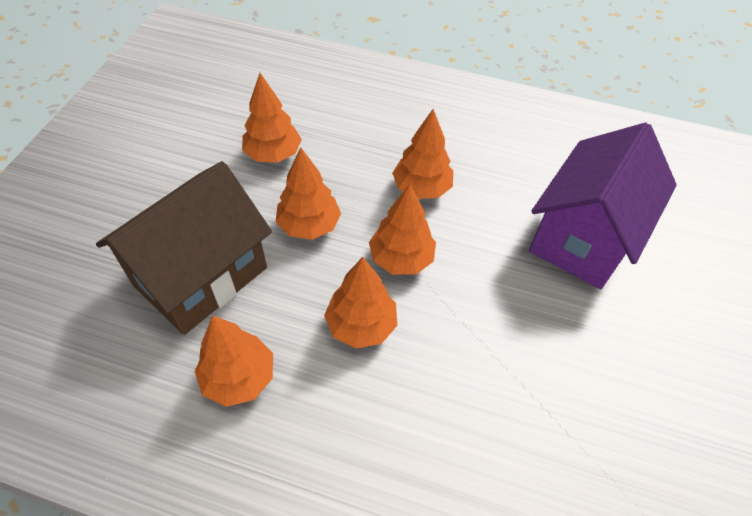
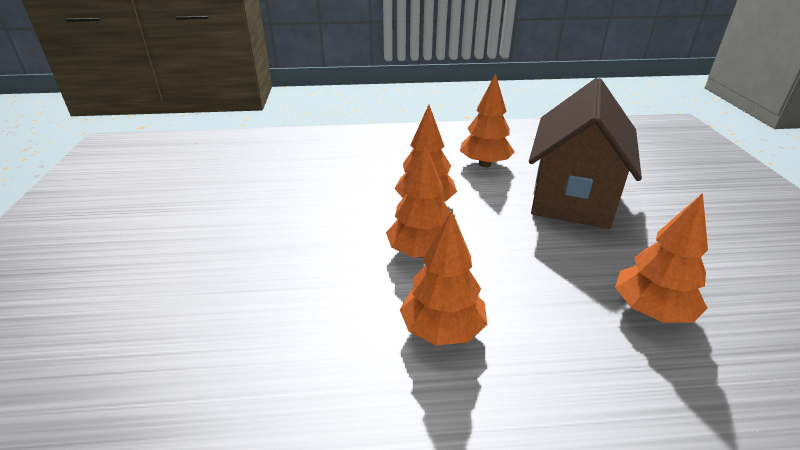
camera: 160 degrees right, 20 degrees down
orange tree [276,148,341,240] -> none
purple house [529,123,677,289] -> none

